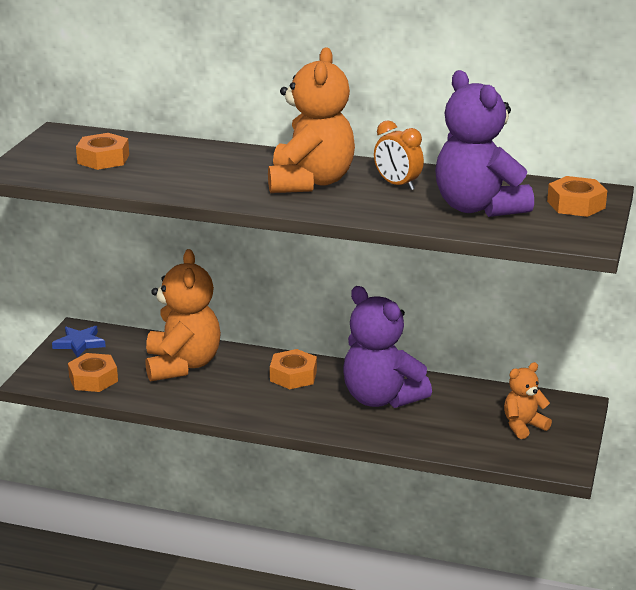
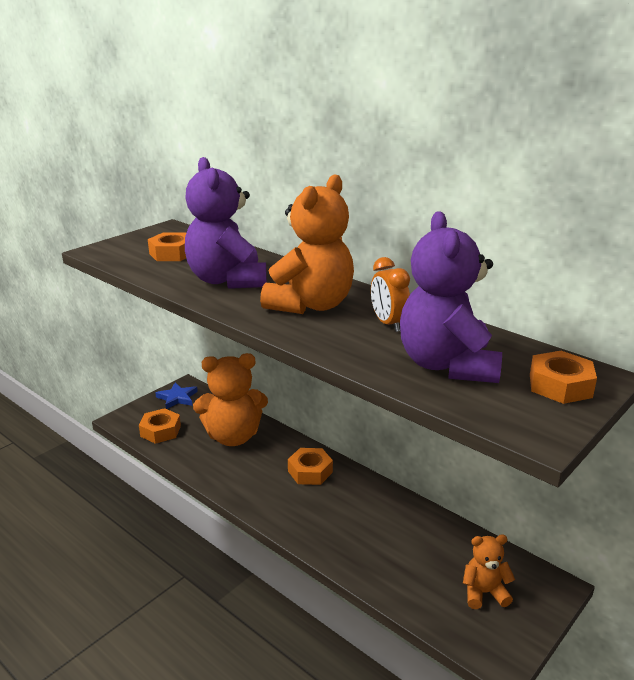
camera: 25 degrees right, 0 degrees up
orange teddy bear [145,249,221,382] -> orange teddy bear turned 60 degrees clockwise [193,353,268,446]
purple teddy bear [343,286,432,408] -> purple teddy bear moved to [185,157,267,289]

